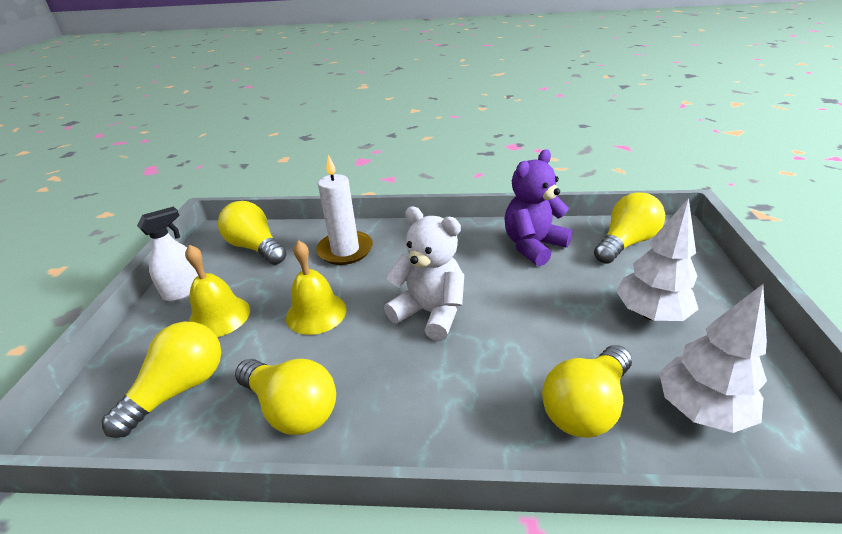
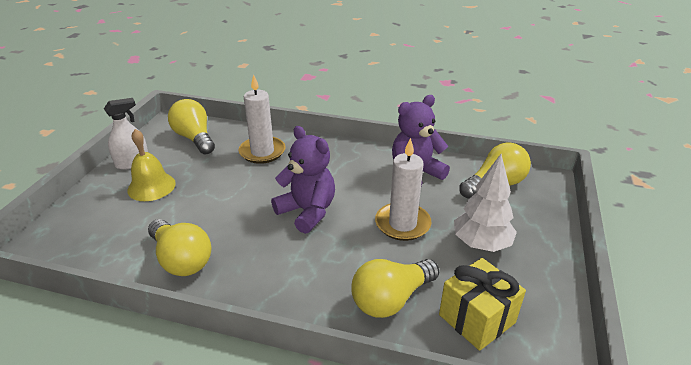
camera: 10 degrees right, 0 degrees up
yellow light bulb [102,322,221,438] -> none
yellow bell [286,240,347,335] -> none
white teddy bear [384,206,464,341] -> purple teddy bear [271,126,335,234]
white tree [659,284,767,433] -> yellow gift [439,258,526,351]
none -> white candle [375,138,432,241]

